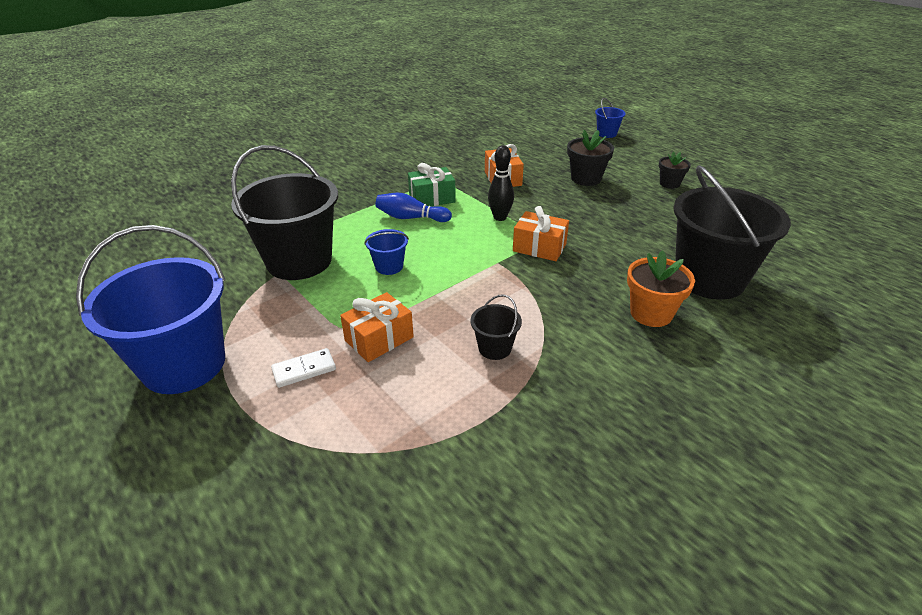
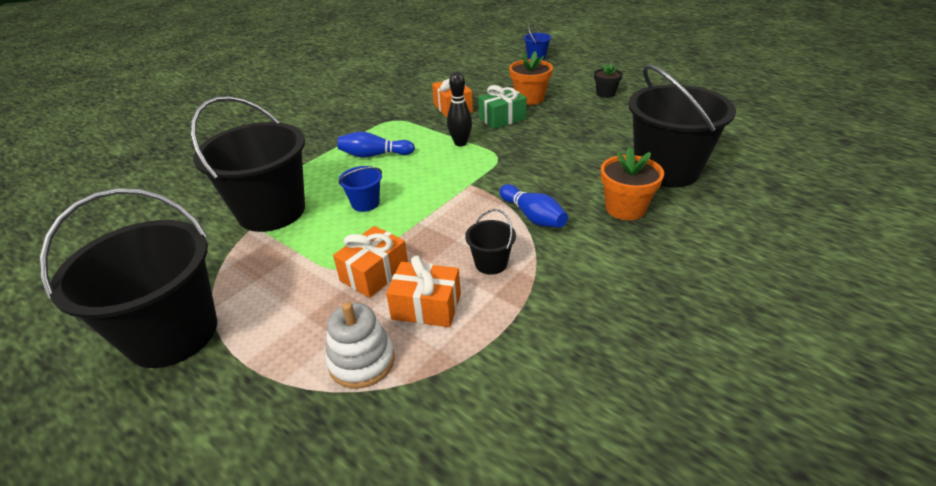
camera: 10 degrees left, 0 degrees up
blue bucket [76,225,225,394] -> black bucket [40,188,217,368]
white domino [271,348,336,388] -> none
green gift [408,163,456,206] -> green gift moved to [478,85,527,129]
orange gift [513,206,569,261] -> orange gift moved to [386,255,461,327]
black flower pot [567,130,614,186] -> orange flower pot [509,51,553,105]
none -> white stacking toy [326,302,395,389]
none -> blue bowling pin [499,184,568,228]

